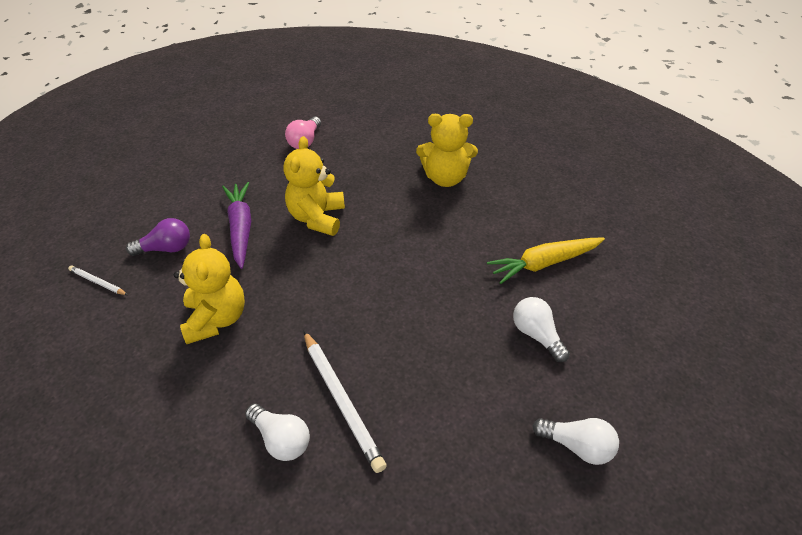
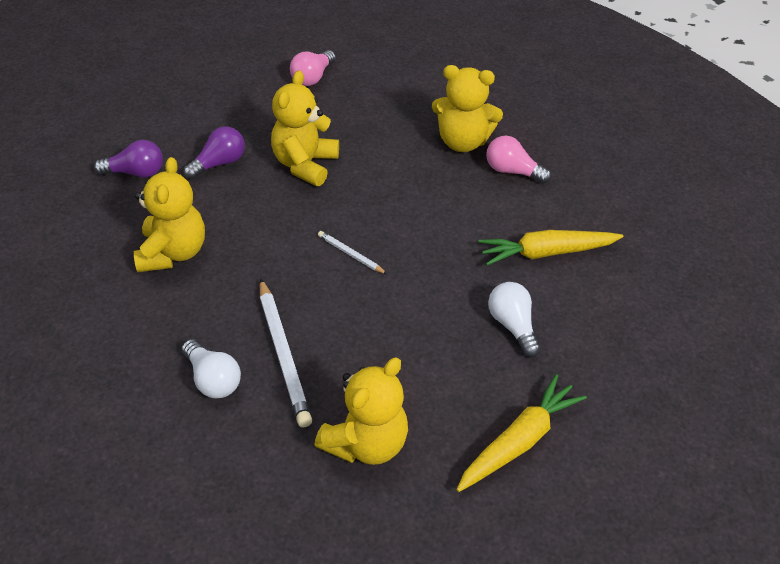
camera: 10 degrees right, 0 degrees up
white pencil [68,266,128,295] -> white pencil moved to [318,231,387,274]
purple carrot [222,182,251,269] -> purple light bulb [184,126,245,179]
white light bulb [532,418,619,465] -> yellow carrot [456,374,587,492]
none -> yellow teddy bear [314,357,408,465]
none -> pink light bulb [486,136,551,184]

